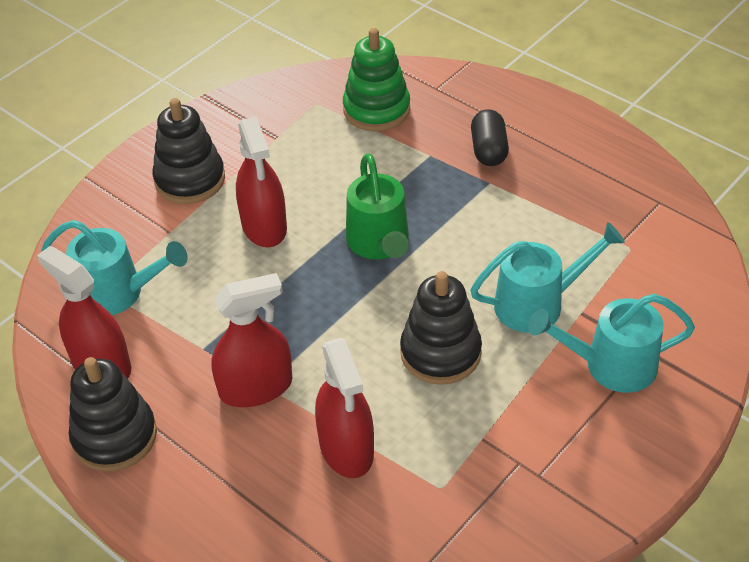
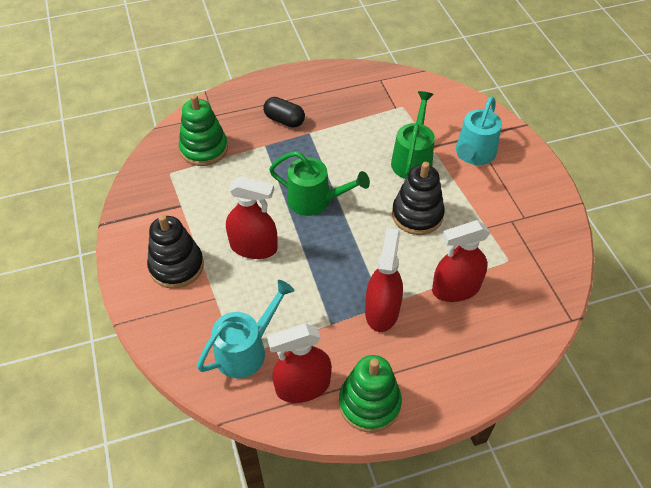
camera: 60 degrees left, 5 degrees up
black stacking toy [69,357,157,472] -> green stacking toy [339,355,402,432]
red spray bottle [315,338,374,478] -> red spray bottle turned 150 degrees clockwise [432,220,490,302]
turquoise watering can [470,222,625,333] -> green watering can [391,91,435,179]

